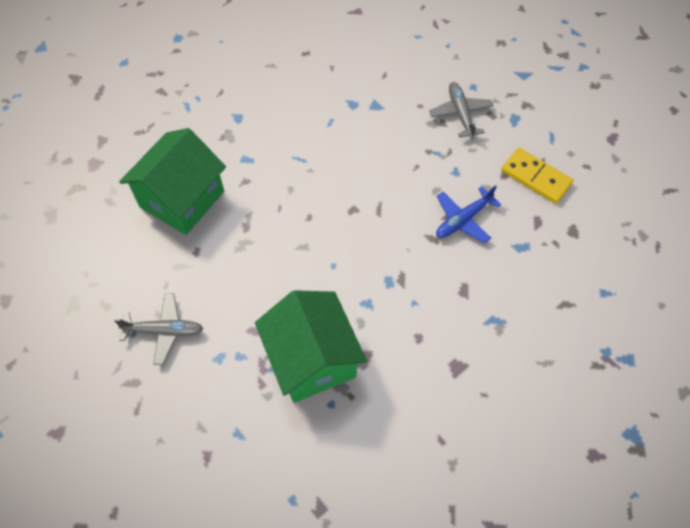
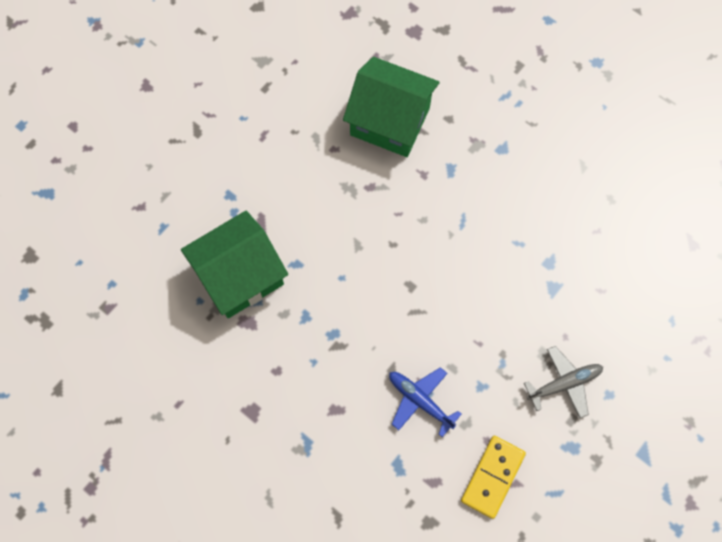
camera: 80 degrees right, 10 degrees up
grey plane [114,293,203,365] -> none

